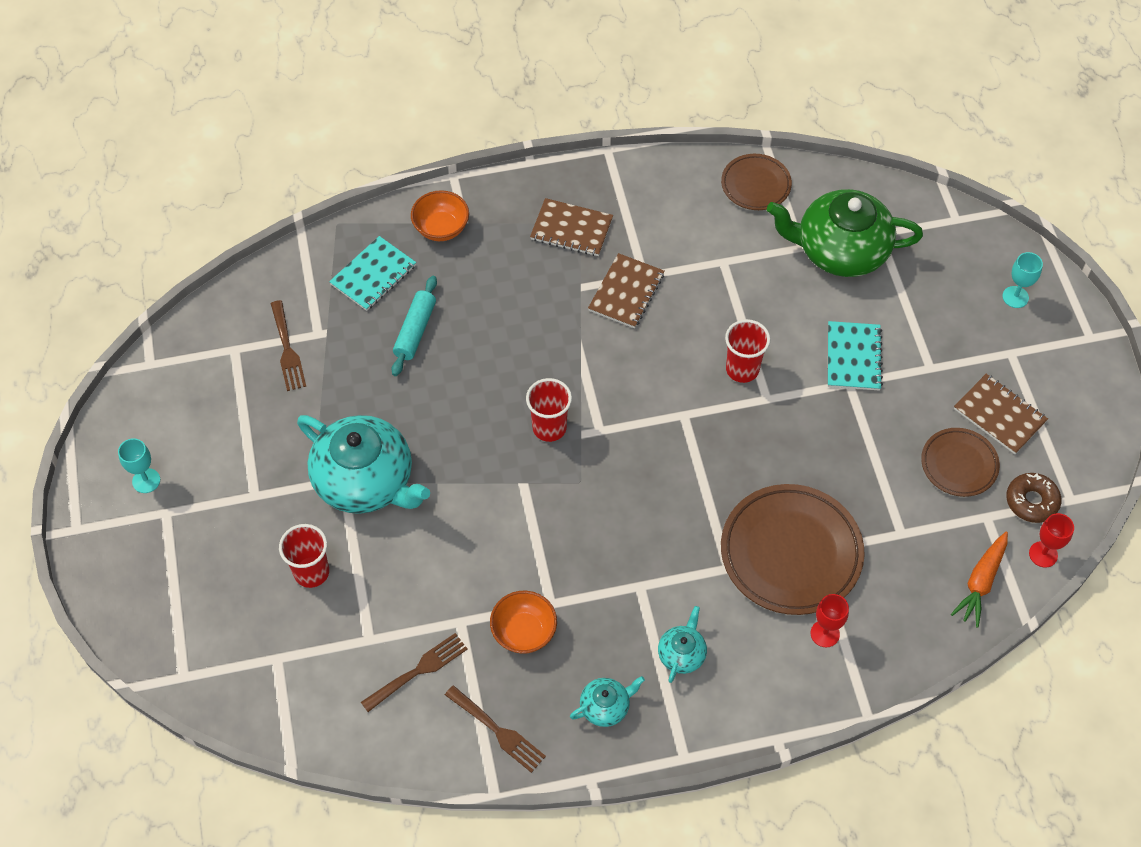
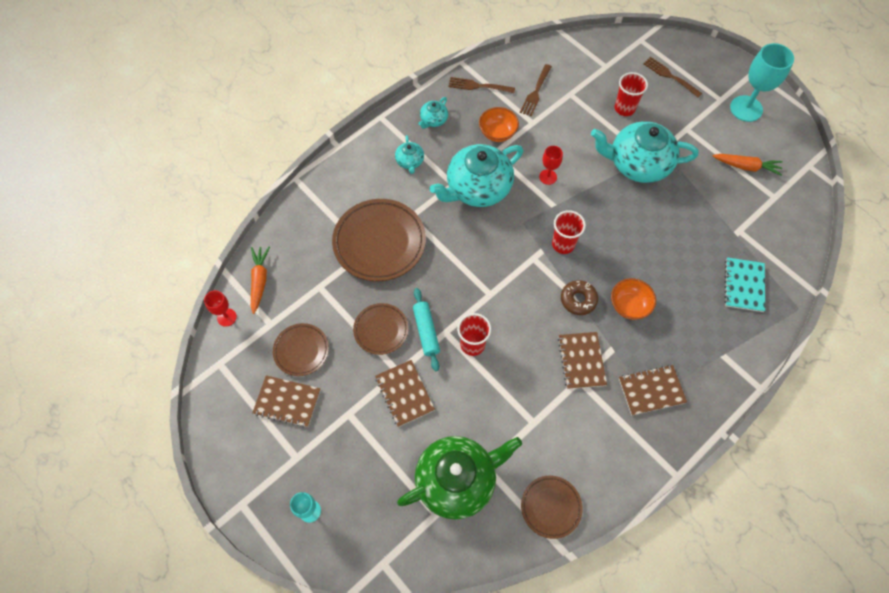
camera: 150 degrees right, 5 degrees up
turquoise goblet [118,438,160,493] -> turquoise goblet [730,43,794,122], size x1.89
brown fork [271,300,306,391] -> brown fork moved to [643,57,702,97]
turquoise rolling pin [391,276,437,376] -> turquoise rolling pin moved to [413,288,440,371]
orange bowl [411,190,469,241] -> orange bowl moved to [611,278,656,320]
red goblet [811,594,849,648] -> red goblet moved to [539,146,563,185]
turquoise notebook [828,321,883,391] -> brown notebook [375,360,435,427]
brown donut [1006,473,1061,523] -> brown donut moved to [561,280,598,315]
none -> brown plate [353,303,409,355]
none -> turquoise teapot [429,144,523,207]
none -> orange carrot [713,154,783,176]

